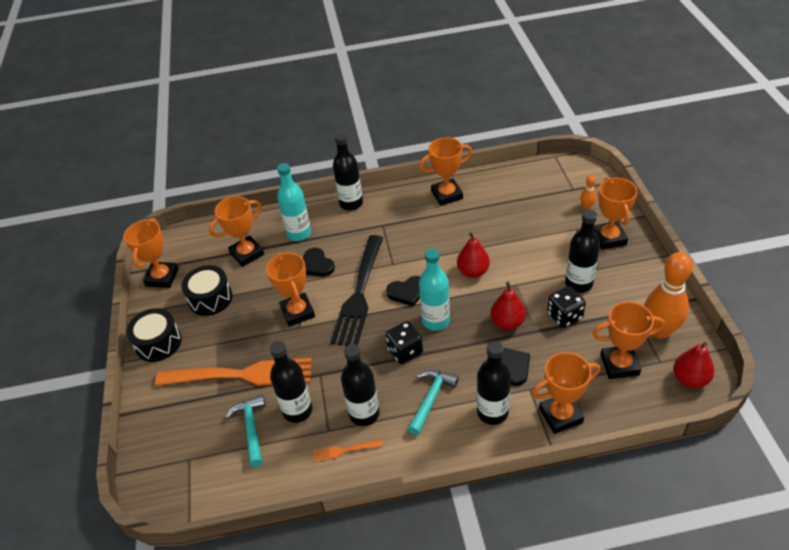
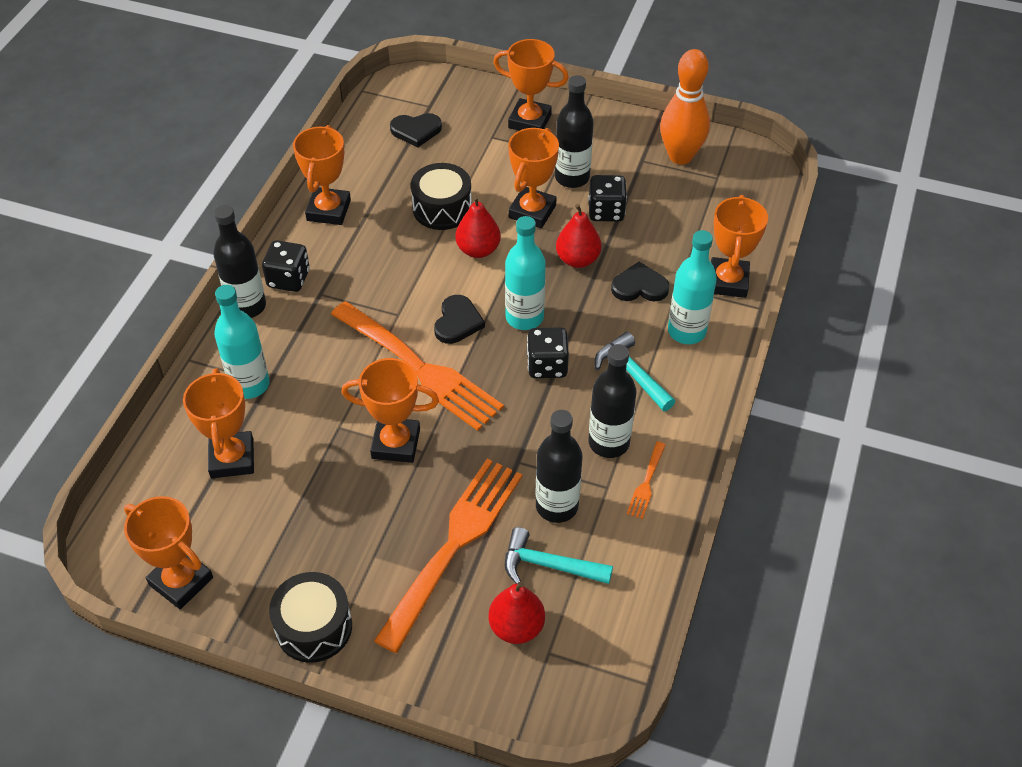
camera: 65 degrees left, 5 degrees up
black drum [181,265,232,316] -> black drum moved to [411,163,472,230]
black heart [303,248,335,277] -> black heart moved to [390,113,442,148]
black fork [331,235,383,346] -> orange fork [331,301,504,431]
black bottle [477,341,511,425] -> turquoise bottle [668,230,717,344]
orange bowling pin [580,175,596,210] -> none
orange trophy [592,301,665,379] -> orange trophy moved to [508,128,559,228]
red pear [674,342,715,388] -> red pear moved to [488,581,545,644]
none -> black dice [262,240,310,292]

